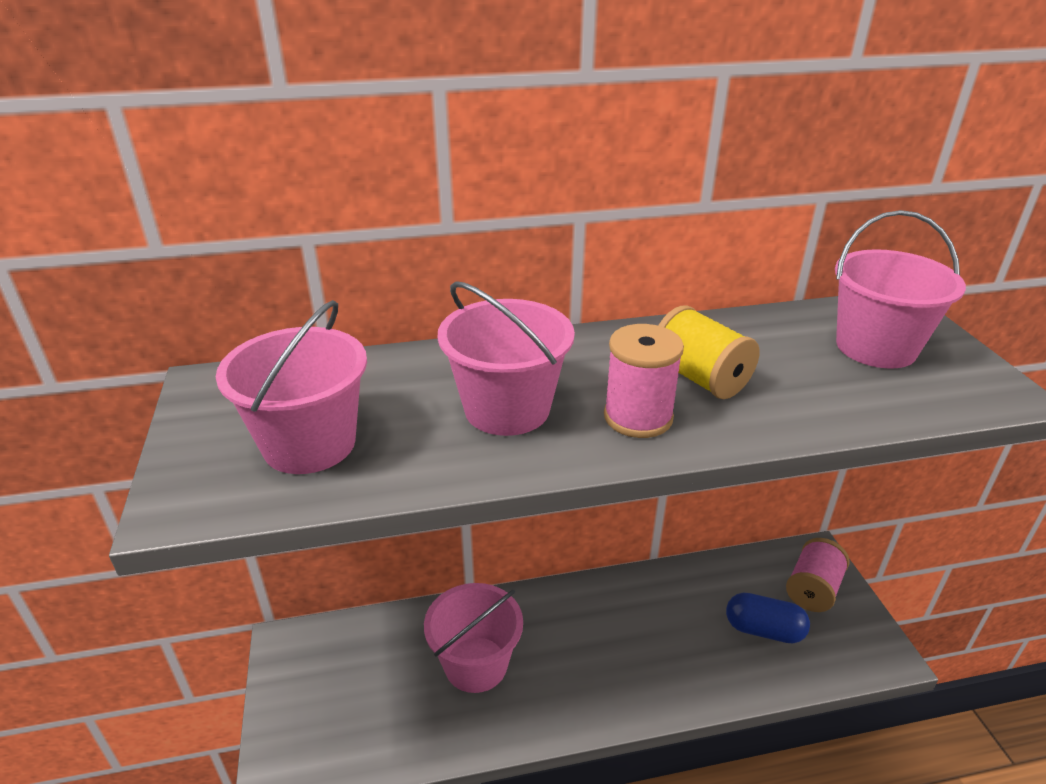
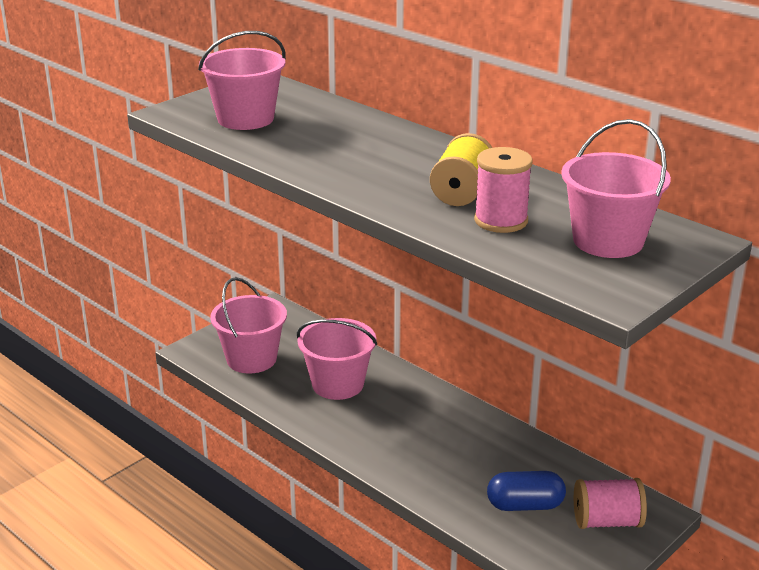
camera: 55 degrees right, 5 degrees down
pink bucket [438,281,575,436] -> pink bucket moved to [210,277,287,374]
pink spool [604,324,684,438] -> pink spool moved to [474,147,533,233]
blue capsule [726,593,810,644] -> blue capsule turned 75 degrees counterclockwise [487,471,566,511]

